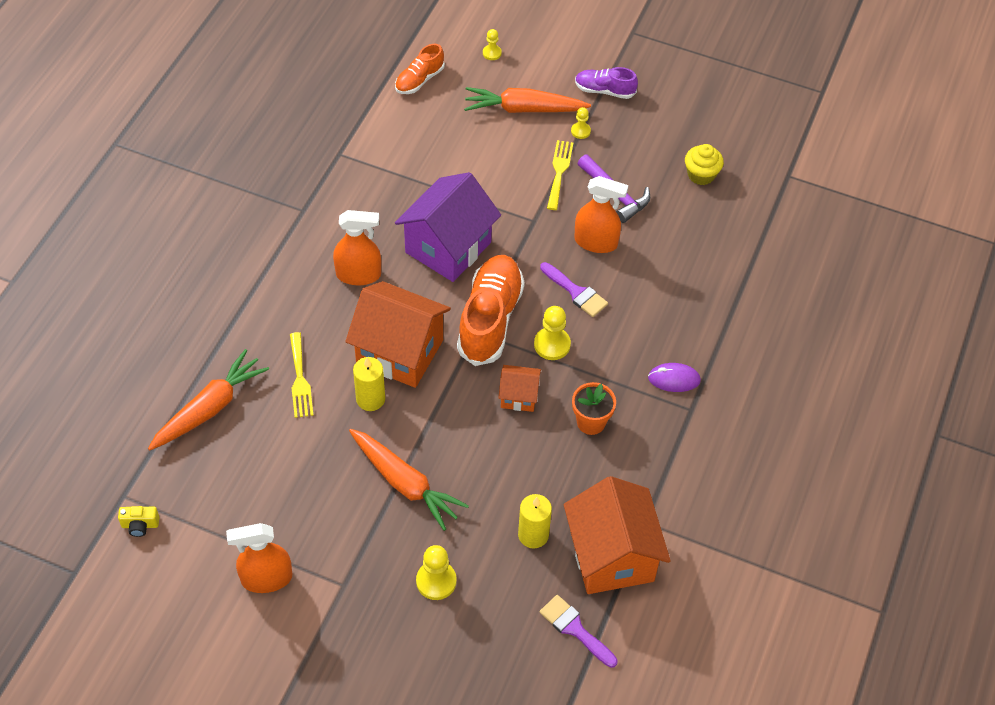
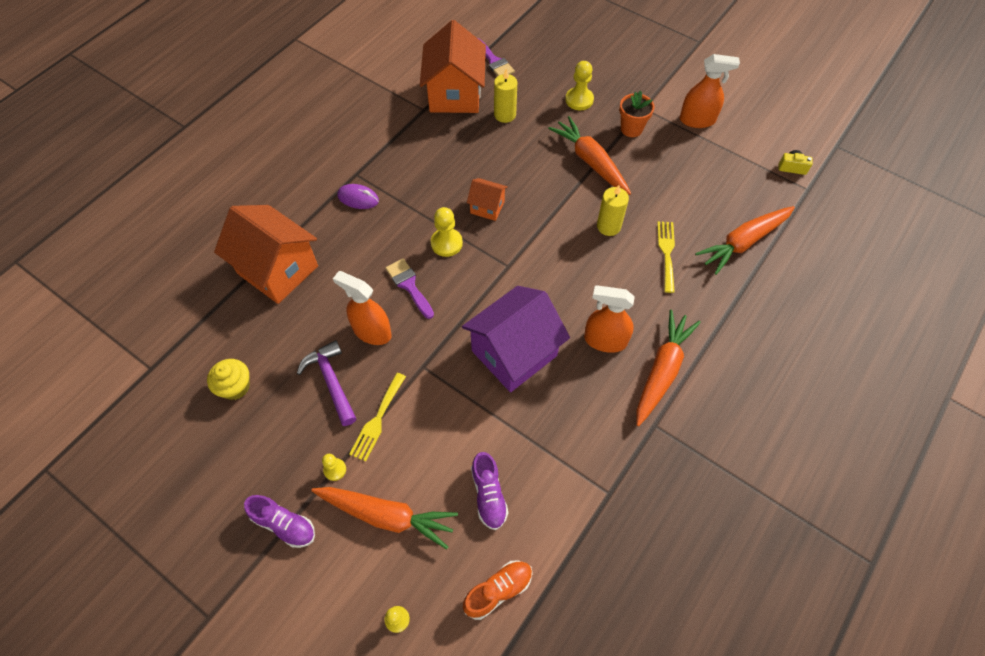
camera: 165 degrees left, 5 degrees up
orange house [345,281,451,388] -> orange house moved to [214,205,318,304]
orange shoe [457,255,525,366] -> none
orange flower pot [572,382,616,435] -> orange flower pot moved to [619,91,654,137]
none -> purple shoe [471,452,508,530]
none -> orange carrot [637,309,701,426]

